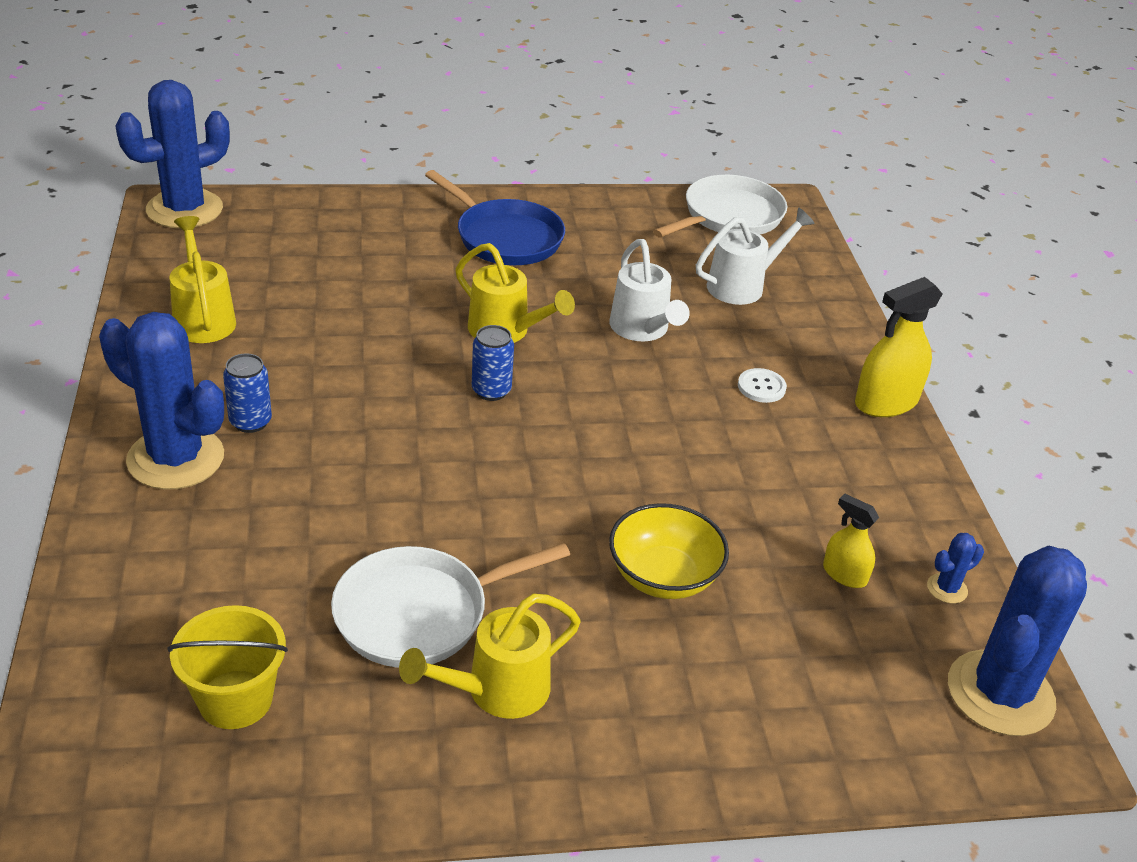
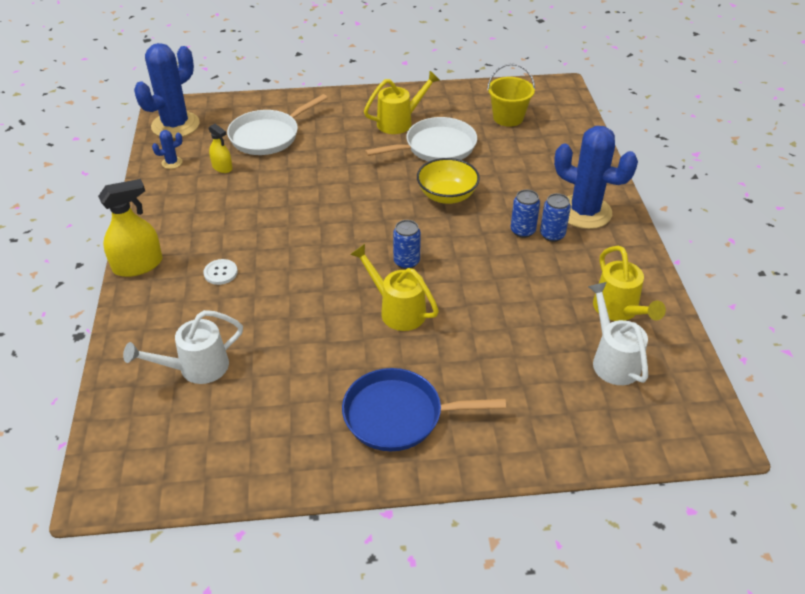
camera: 175 degrees left, 5 degrees up
blue cactus [115,80,230,229] -> none
blue pan [425,170,565,265] -> blue pan turned 45 degrees counterclockwise [342,368,506,451]
yellow bowl [609,503,729,599] -> yellow bowl moved to [417,158,480,204]
white watering can [610,239,690,341] -> white watering can moved to [588,282,648,385]
white pan [653,175,787,238] -> white pan moved to [227,94,327,155]
none -> blue can [511,190,540,238]

